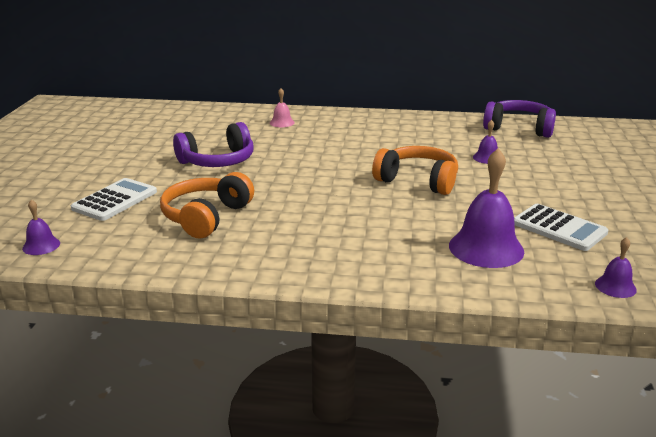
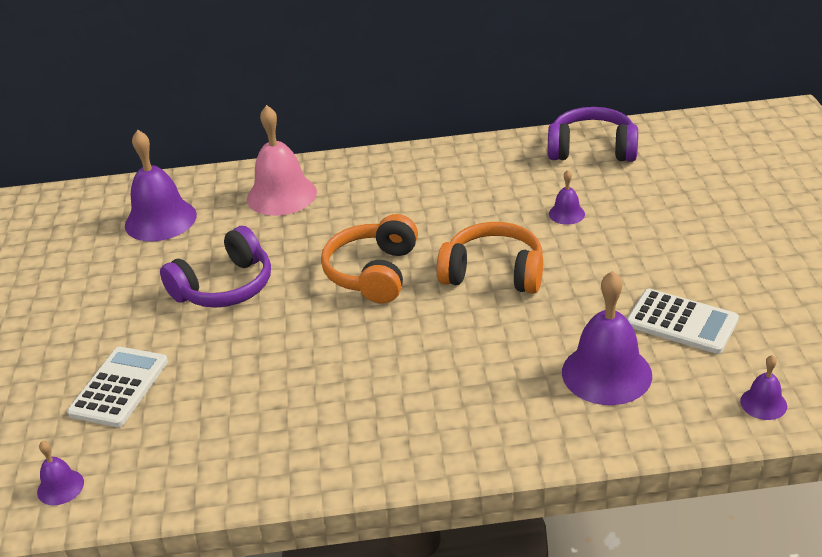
camera: 10 degrees left, 10 degrees up
orange headphones [160,172,254,239] -> orange headphones moved to [321,214,418,303]
pink bell [270,88,295,127] -> pink bell [247,105,317,216], size x2.06
none -> purple bell [125,130,197,241]

